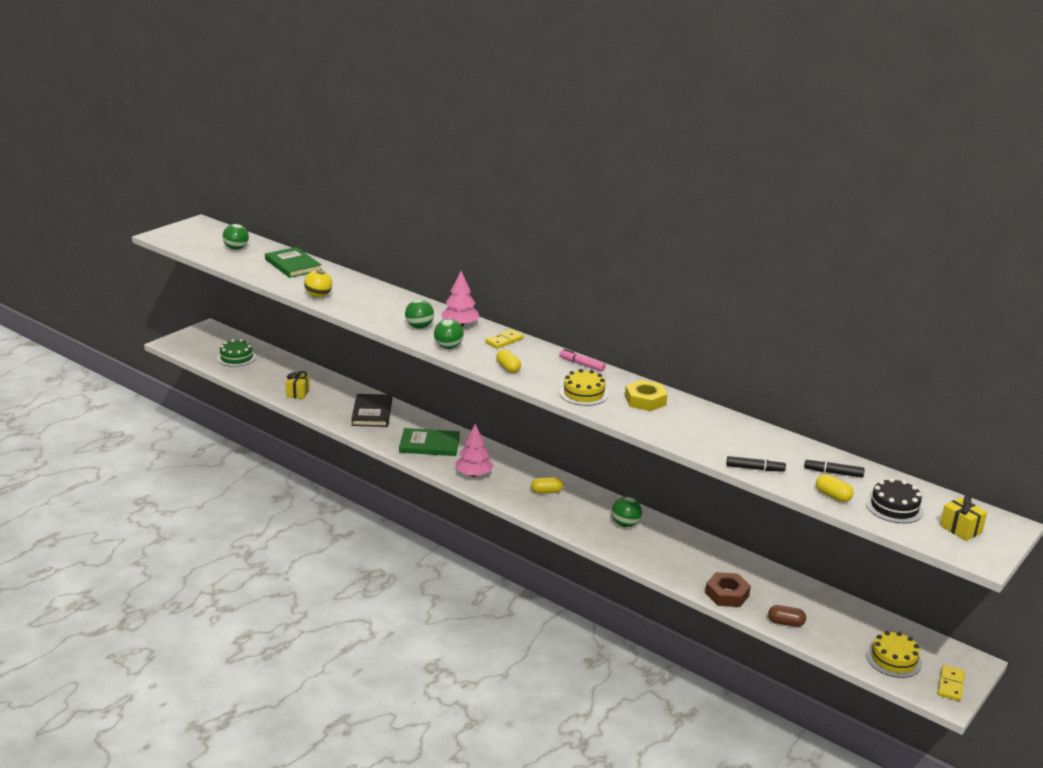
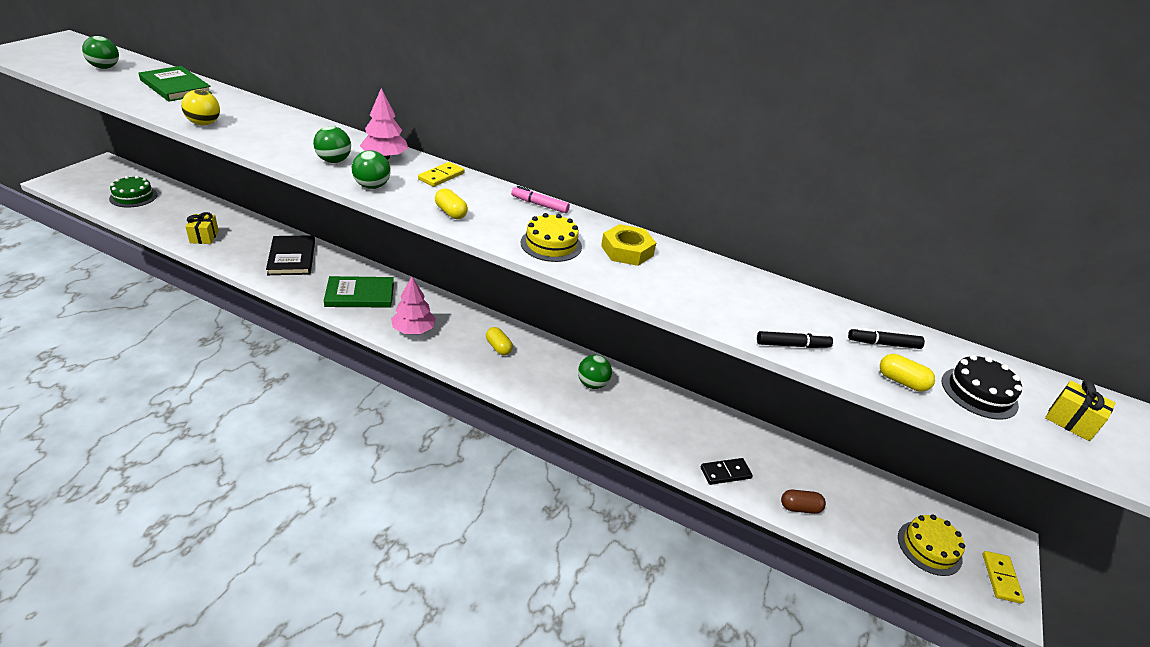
camera: 15 degrees left, 10 degrees up
yellow capsule [531,477,563,494] -> yellow capsule turned 75 degrees clockwise [486,327,513,355]
brown nut [705,572,751,607] -> black domino [701,458,753,485]

